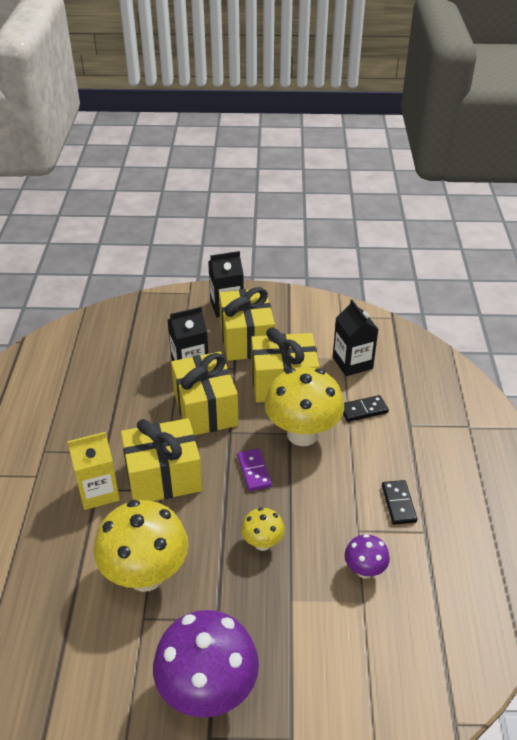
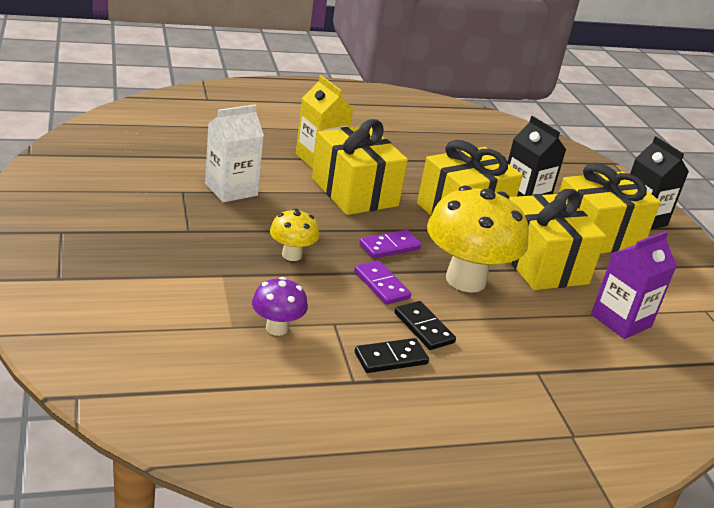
camera: 70 degrees right, 10 degrees down
yellow mushroom [94,500,188,592] -> white carton [205,104,264,203]
purple mushroom [153,610,259,718] -> none
black carton [333,300,379,376] -> purple carton [591,231,677,339]
black domino [343,395,389,422] -> black domino moved to [394,301,456,350]
none -> purple domino [354,260,411,305]

